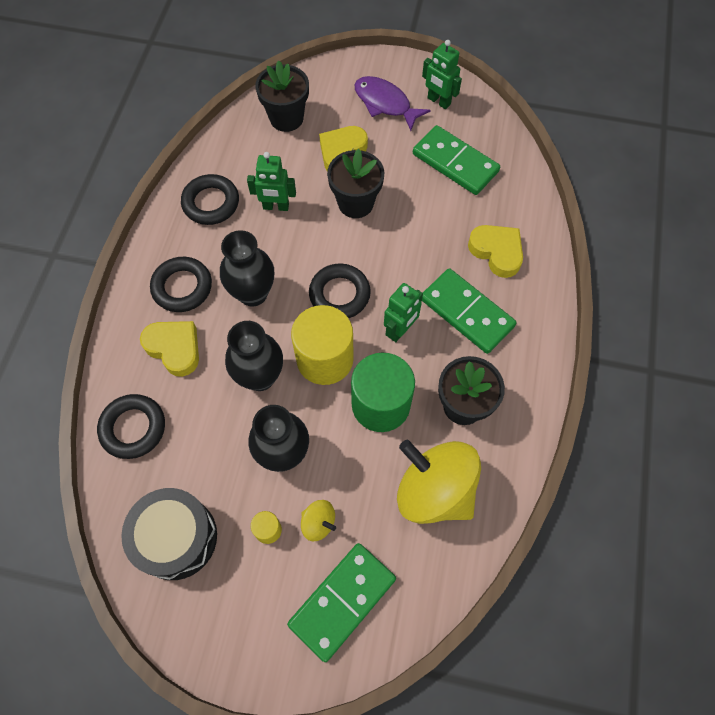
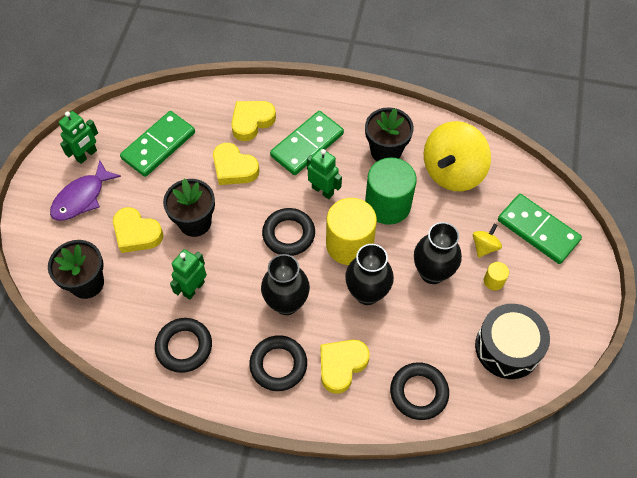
camera: 90 degrees left, 5 degrees down
green robot [247,152,296,211] -> green robot turned 150 degrees counterclockwise [170,249,207,300]
none -> yellow heart [213,143,259,185]

